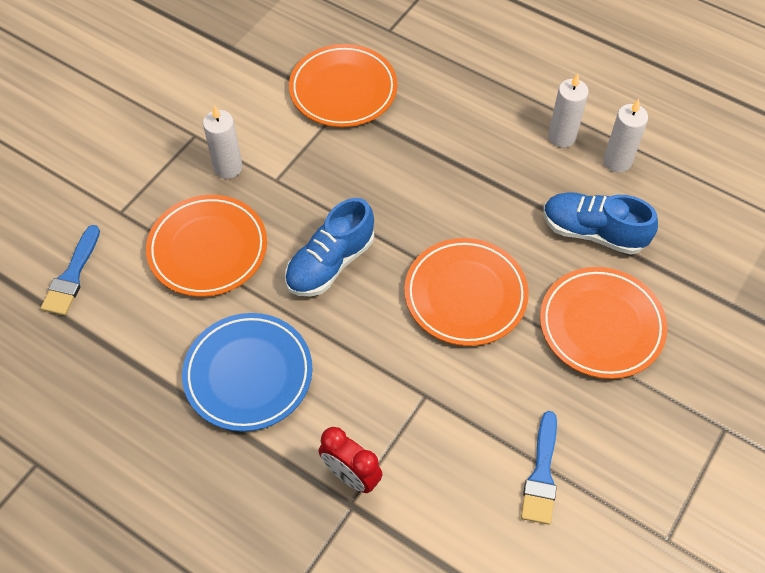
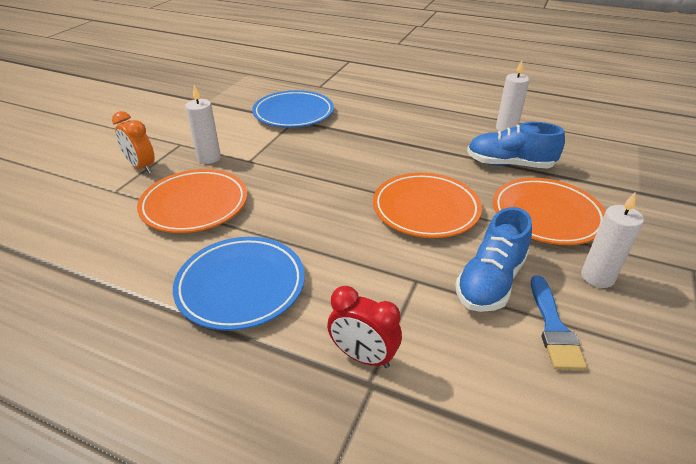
camera: 10 degrees left, 20 degrees down
blue brush [41,225,100,316] -> none
blue shoe [285,198,374,296] -> blue shoe moved to [455,207,532,312]
orange plate [289,44,397,127] -> blue plate [252,90,334,128]
white candle [548,73,589,148] -> white candle moved to [581,192,644,288]
none -> orange clock [112,111,155,174]

